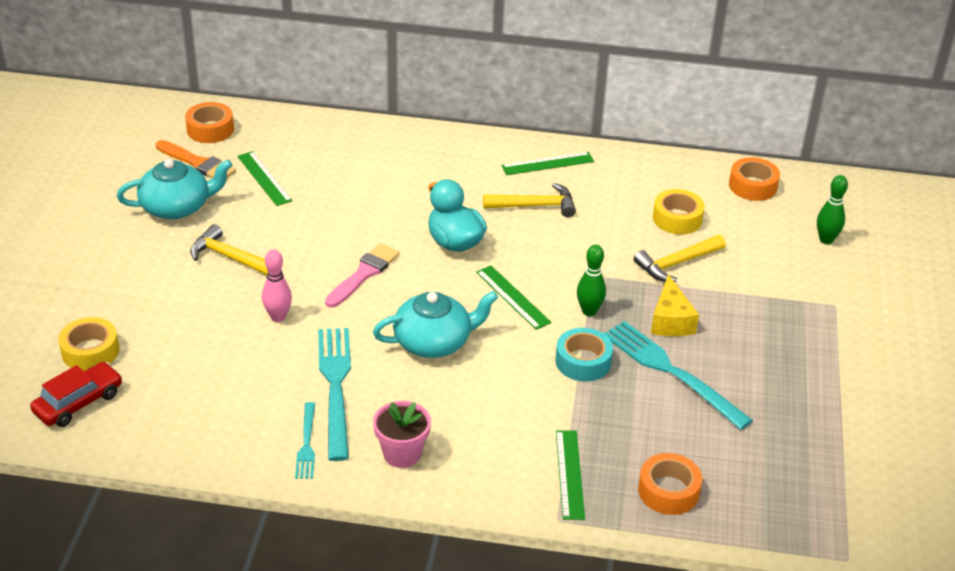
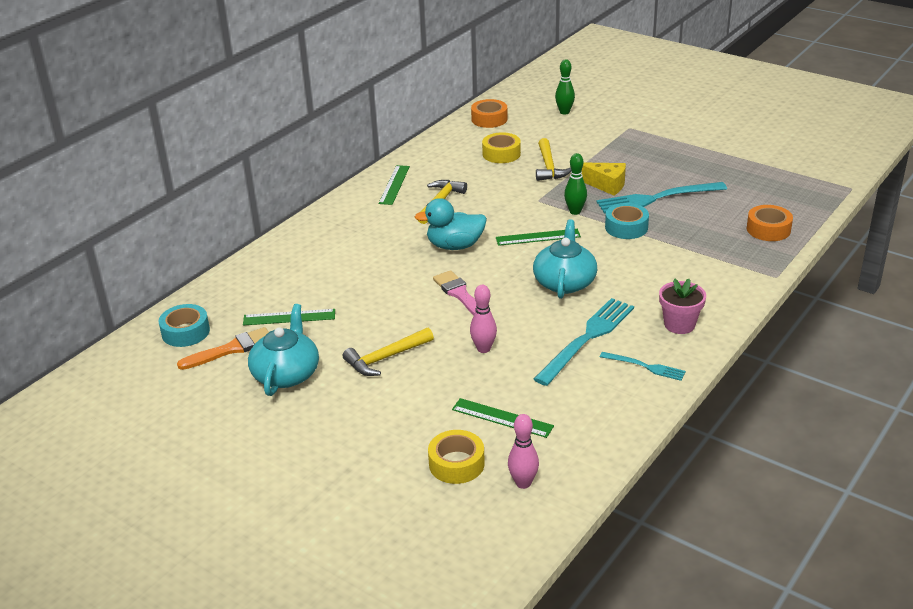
camera: 60 degrees left, 5 degrees down
red car [30,362,122,427] -> pink bowling pin [508,414,539,489]
orange tape [185,102,234,143] -> turquoise tape [158,304,210,347]
turquoise fork [318,328,351,461] -> turquoise fork turned 105 degrees clockwise [534,298,634,386]
green ruler [556,430,585,520] -> green ruler moved to [452,398,554,438]

